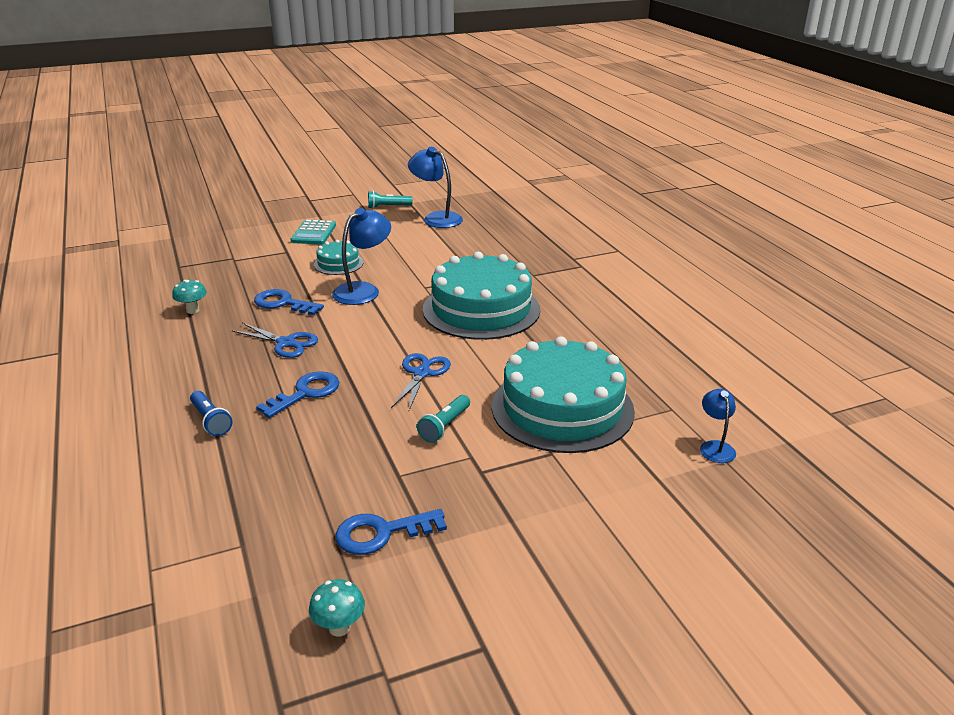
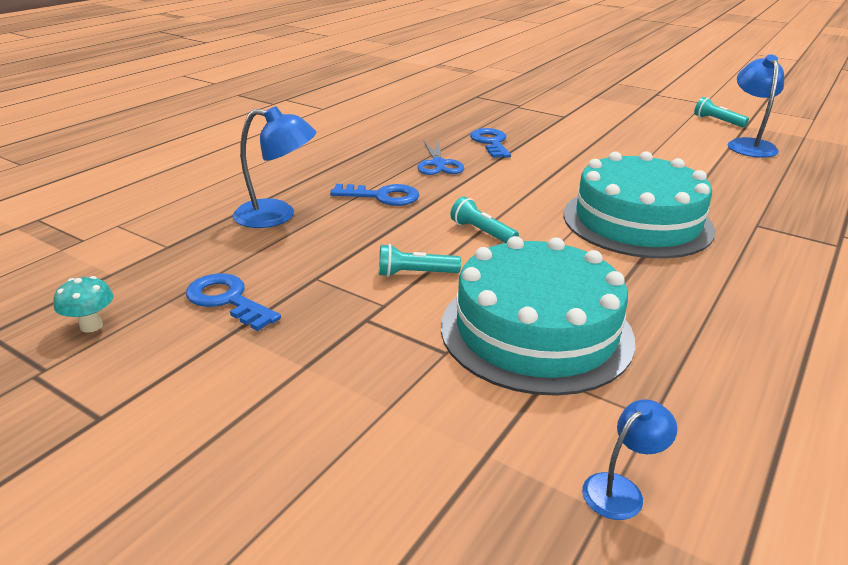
camera: 55 degrees right, 0 degrees up
turquoise mushroom [172,280,207,314] -> none
blue flashlight [190,391,233,436] -> none
turquoise calculator [291,220,336,245] -> none
turquoise cake [314,240,363,275] -> none
blue lamp [332,208,391,305] -> blue lamp moved to [233,106,317,228]
blue scissors [391,353,451,410] -> turquoise flashlight [450,196,519,243]

